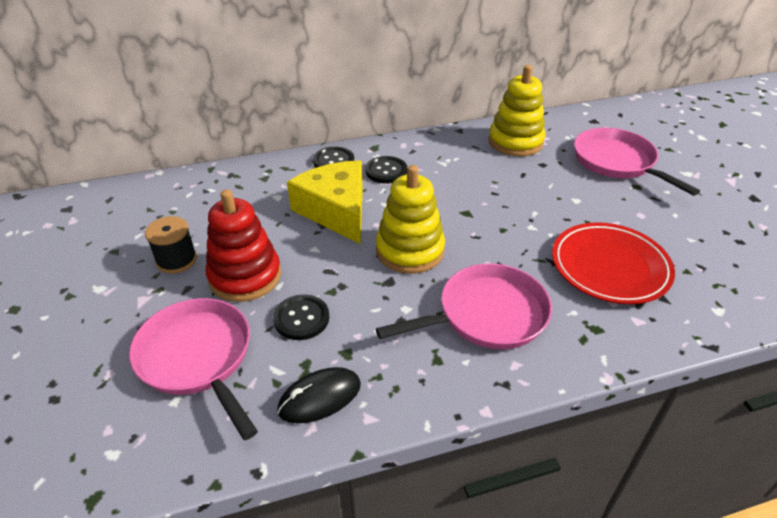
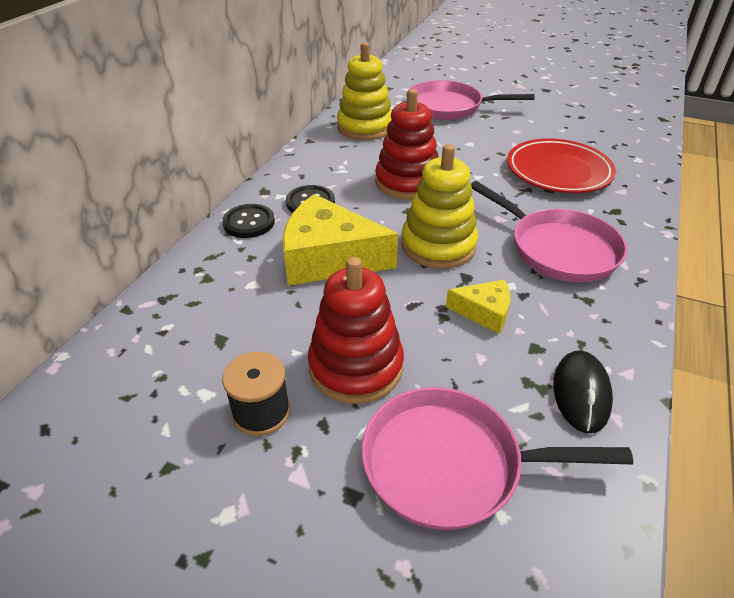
camera: 50 degrees left, 0 degrees up
black button [273,294,329,340] -> none
pink pan [376,263,552,350] -> pink pan turned 120 degrees clockwise [471,181,627,282]
none -> red stacking toy [375,89,439,200]
none -> yellow cheese [446,279,510,334]

